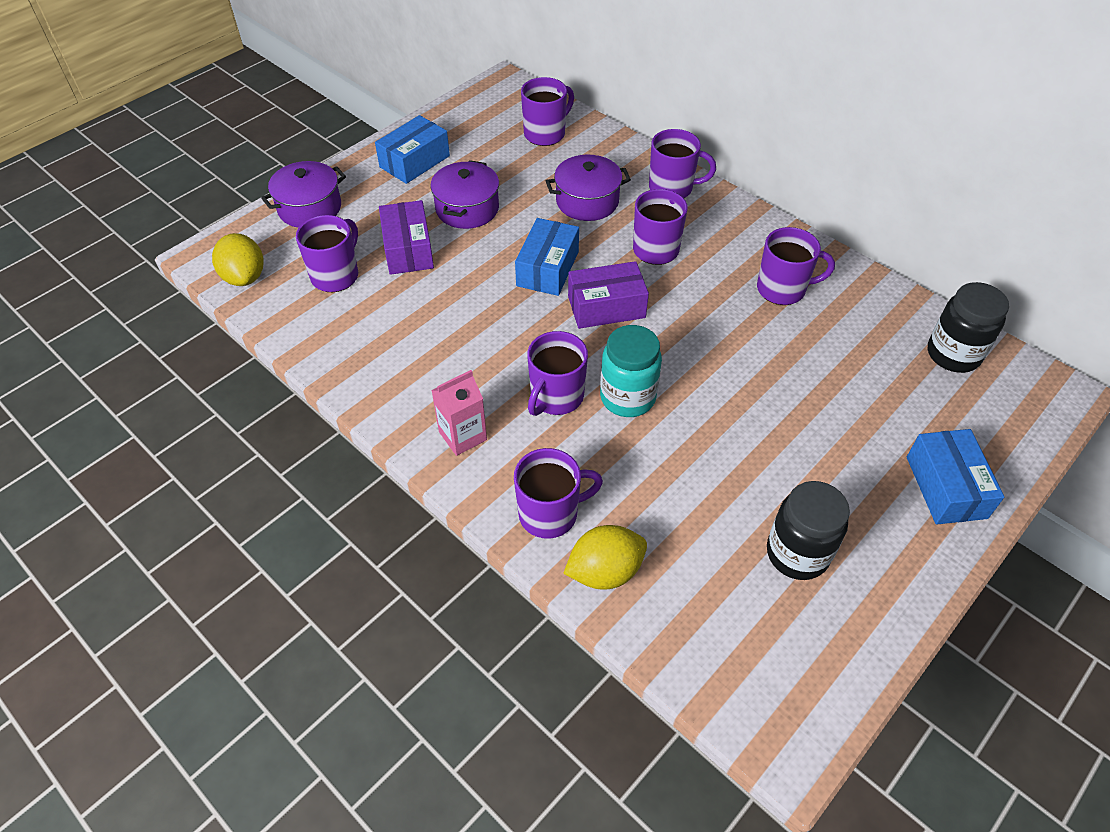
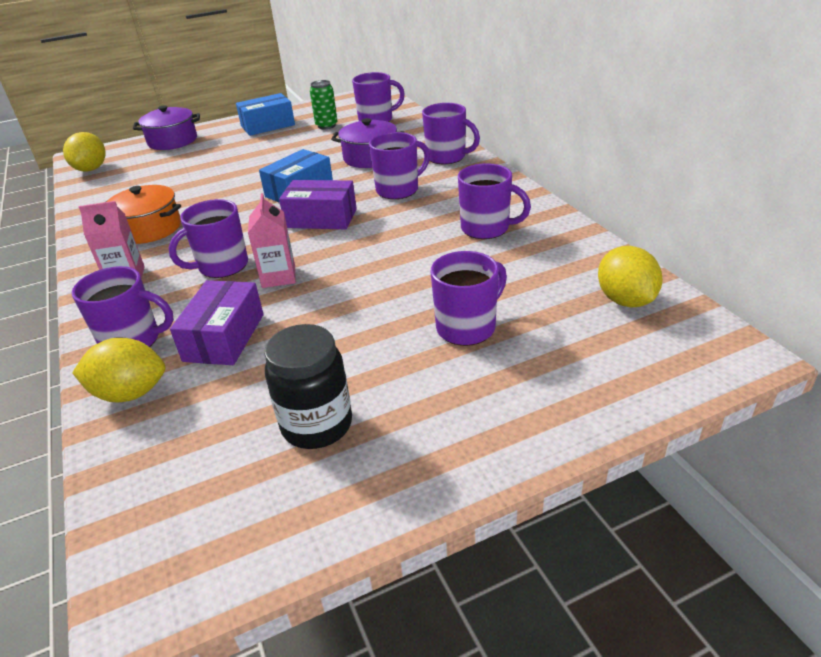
camera: 25 degrees right, 15 degrees down
purple mug [296,215,358,292] -> purple mug moved to [431,251,507,346]
purple box [379,200,434,275] -> purple box moved to [170,280,264,365]
purple pot [430,160,499,229] -> none
turquoise jar [600,325,662,417] -> pink carton [248,193,296,288]
blue box [907,429,1005,524] -> none
black jar [928,282,1009,373] -> yellow lemon [598,246,663,308]
none -> orange pot [106,185,181,244]
none -> green can [310,80,337,129]

